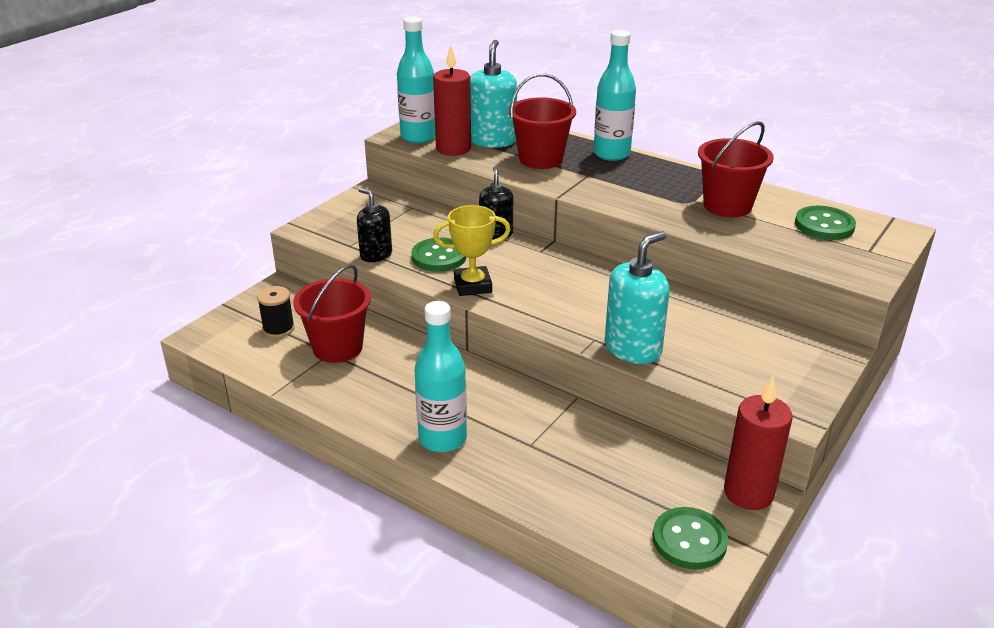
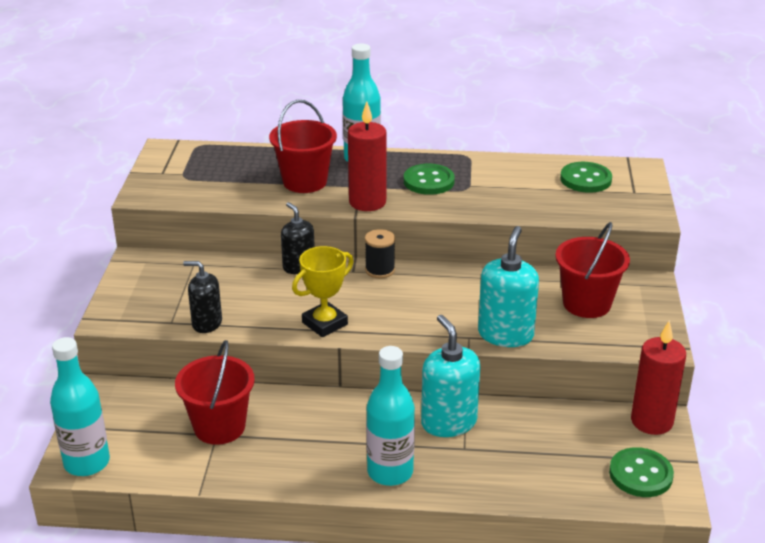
camera: 30 degrees left, 0 degrees up
black spool [257,286,295,338] -> black spool moved to [365,229,395,278]
turquoise bottle [397,17,435,143] -> turquoise bottle moved to [50,337,110,476]
green button [411,237,466,272] -> green button moved to [404,164,455,195]
red candle [433,45,471,156] -> red candle moved to [348,102,387,211]
turquoise soap dispenser [470,40,517,148] -> turquoise soap dispenser moved to [421,315,480,437]
red bucket [698,121,774,217] -> red bucket moved to [555,222,630,318]

